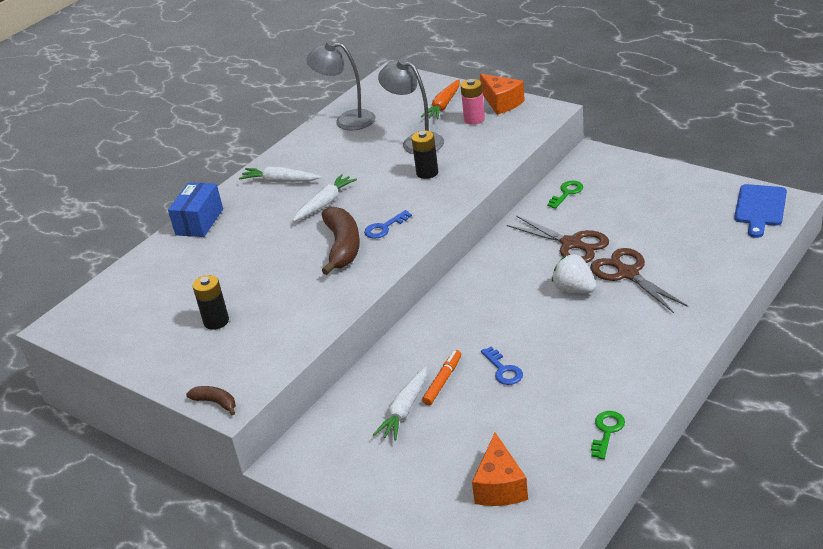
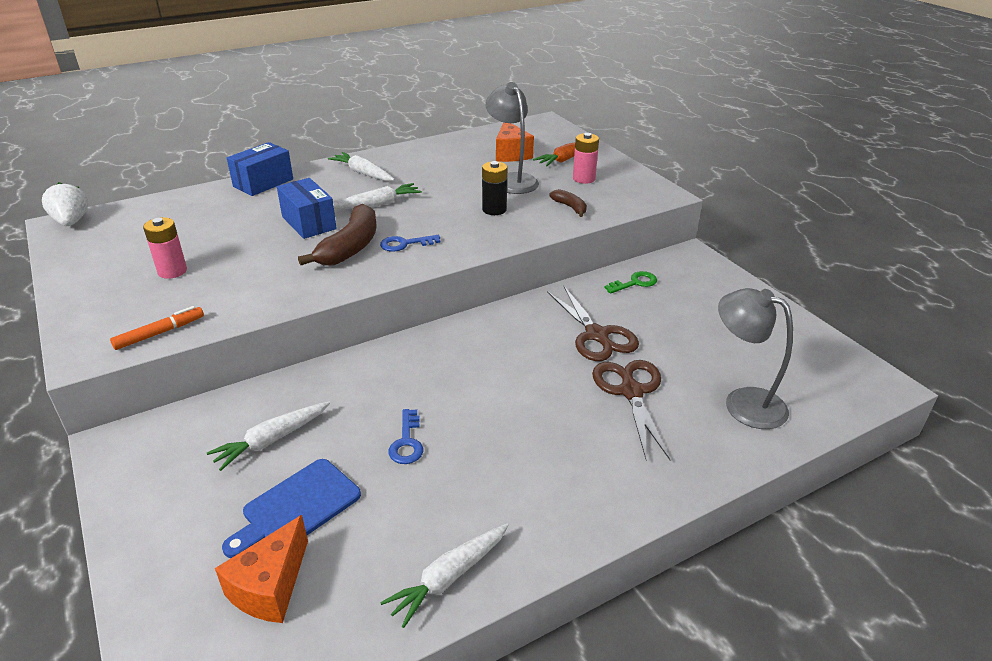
camera: 20 degrees right, 0 degrees up
brown banana [186,386,236,415] -> brown banana moved to [549,189,587,217]
black battery [193,275,229,330] -> pink battery [143,217,187,279]
grey lamp [306,41,376,131] -> grey lamp moved to [718,288,793,429]
orange marker [422,350,461,405] -> orange marker moved to [110,306,204,350]
orange cheese [480,74,525,115] -> orange cheese moved to [496,122,534,162]
white strawberry [552,254,597,293] -> white strawberry moved to [42,182,88,226]
green key [591,411,625,459] -> white carrot [380,523,509,628]
blue cutting board [734,184,787,238] -> blue cutting board moved to [222,459,361,558]
none -> blue box [277,178,337,239]

